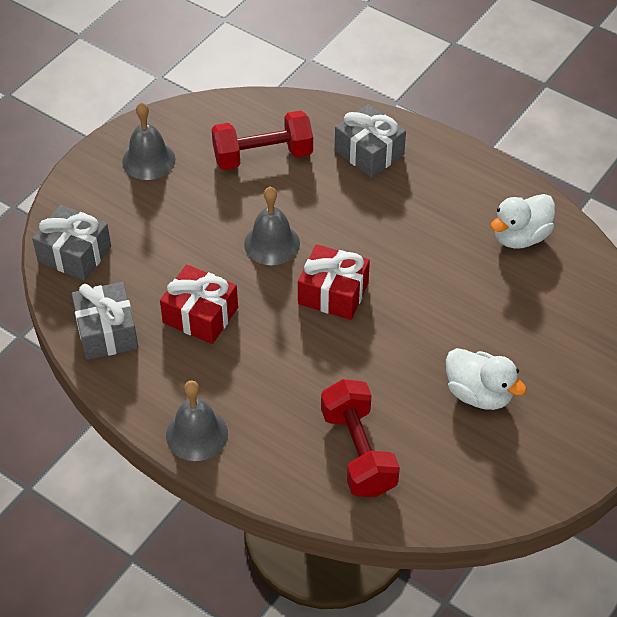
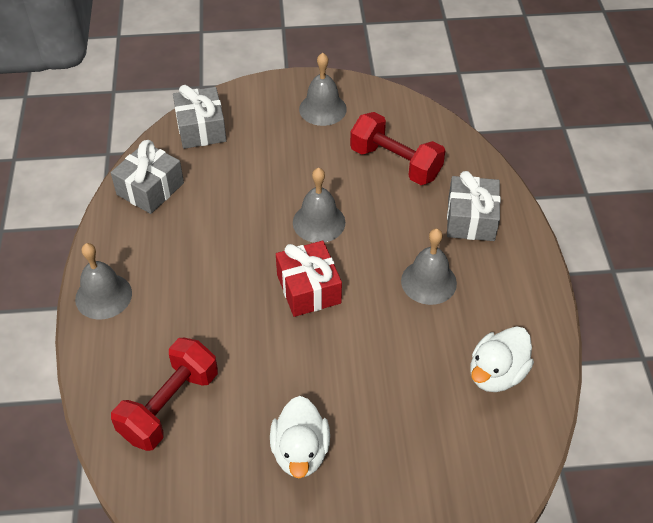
camera: 50 degrees right, 0 degrees up
red gift [160,265,238,344] -> none
white duck [491,194,555,249] -> white duck turned 60 degrees counterclockwise [471,326,534,392]
none -> grey bell [401,228,457,305]

